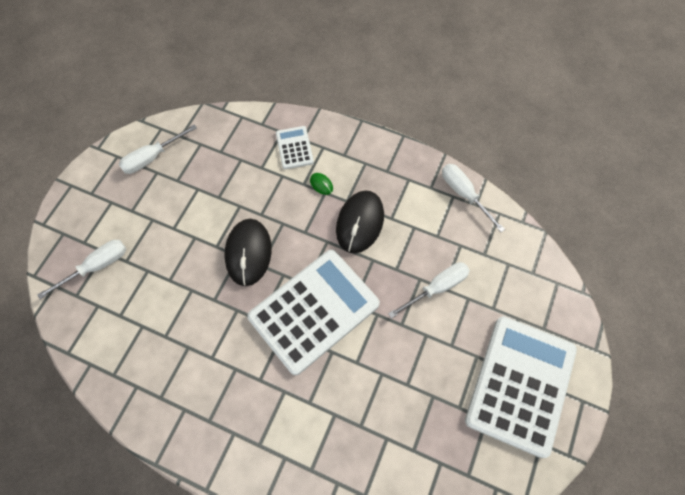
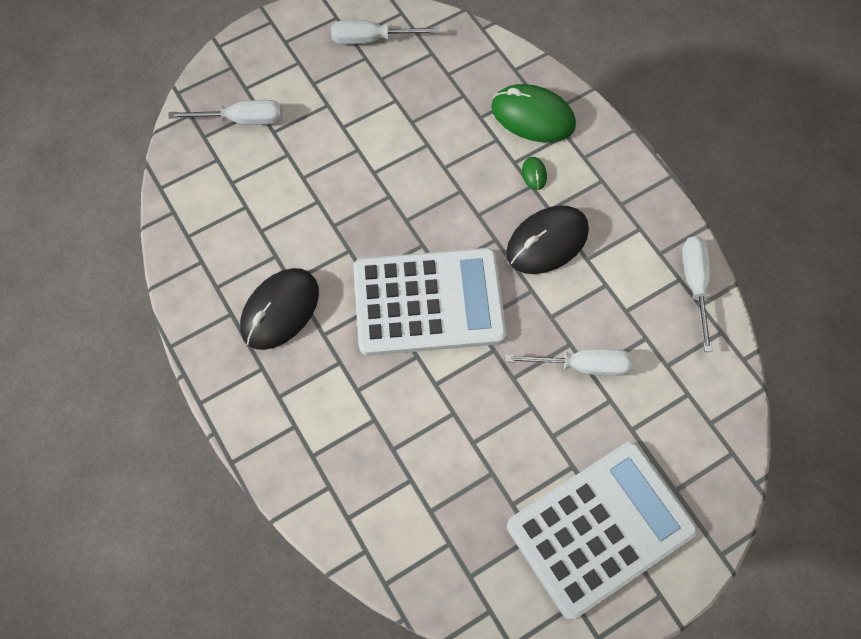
camera: 35 degrees right, 0 degrees up
black mouse [225,219,272,286] -> black mouse moved to [240,268,319,350]
white calculator [276,126,314,169] -> green mouse [491,84,576,142]

